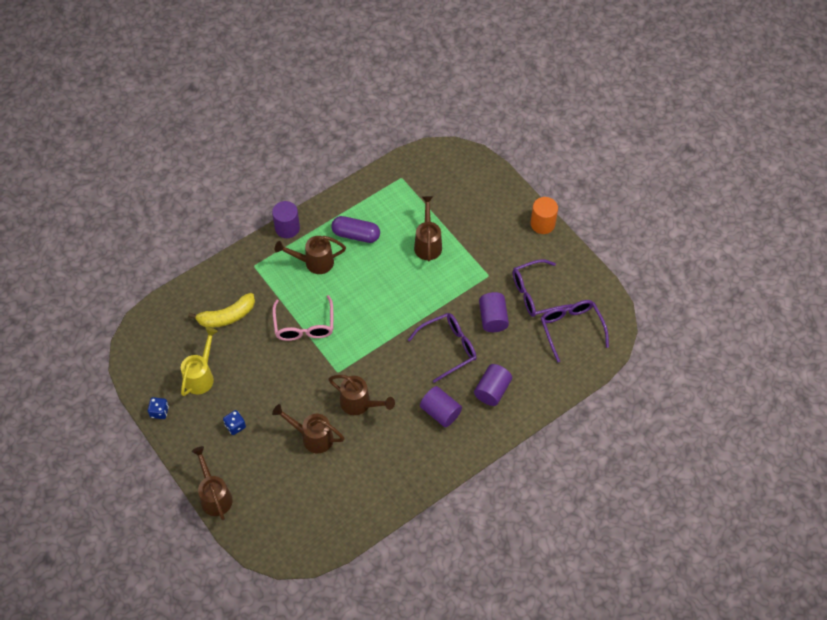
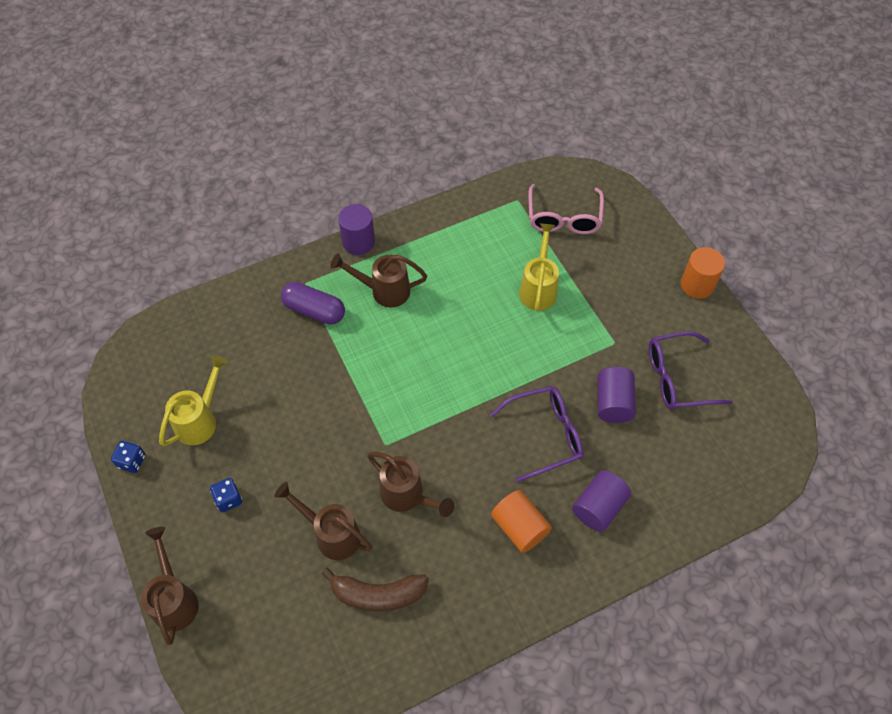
camera: 10 degrees right, 0 degrees up
yellow banana [188,293,255,328] -> none
pink glasses [272,295,333,341] -> pink glasses moved to [528,184,604,234]
purple capsule [331,216,380,243] -> purple capsule moved to [281,282,345,325]
brown watering can [414,196,442,261] -> yellow watering can [519,223,559,311]
purple cylinder [420,386,462,427] -> orange cylinder [491,490,552,553]
purple glasses [541,300,609,363] -> none
none -> brown banana [322,568,429,612]

